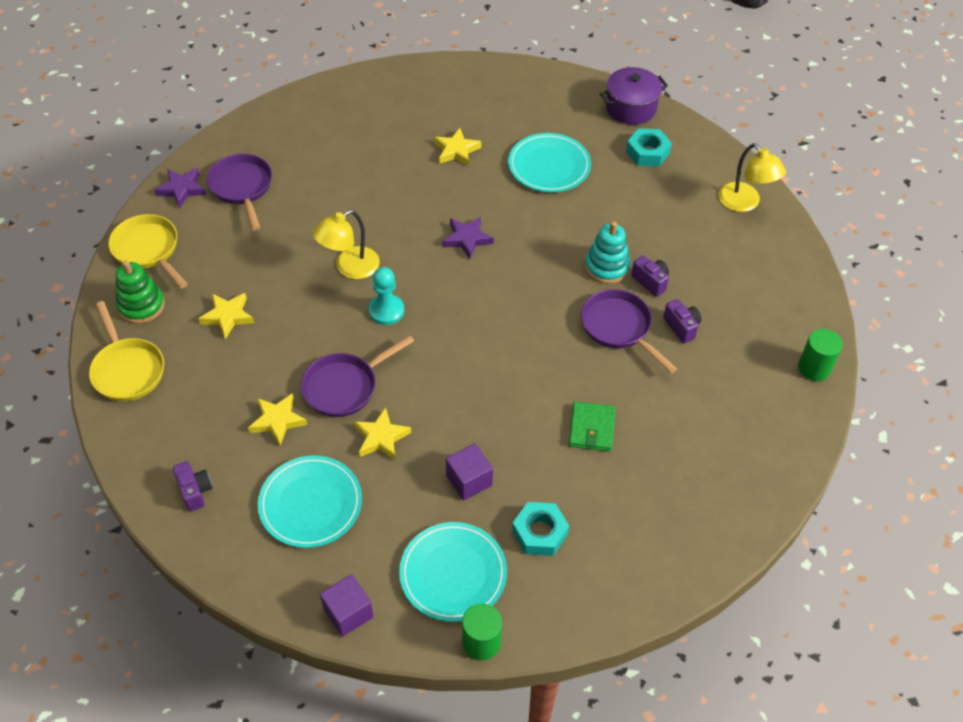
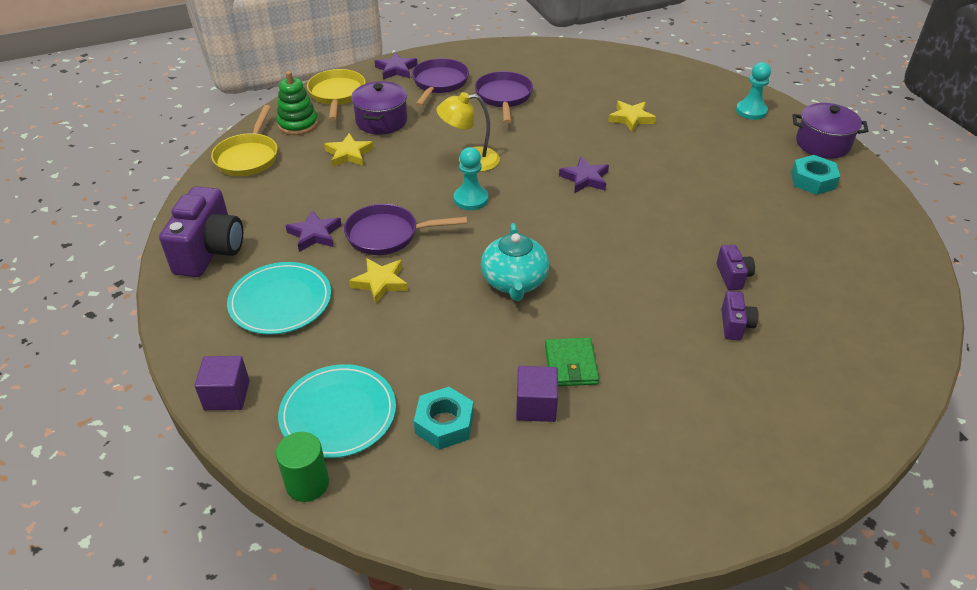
camera: 35 degrees right, 10 degrees down
purple camera [173,461,213,512] -> purple camera [159,186,243,277], size x2.04
yellow star [248,393,307,446] -> purple star [285,210,342,252]
purple cube [446,443,493,500] -> purple cube moved to [516,366,558,422]
turquoise plate [508,133,591,192] -> none
green wallet [569,402,615,452] -> green wallet turned 45 degrees counterclockwise [545,338,599,386]
purple pan [581,289,677,373] -> purple pan moved to [475,71,533,123]
turquoise stacking toy [585,221,630,284] -> none
yellow lamp [718,143,786,212] -> none
green cylinder [798,329,843,381] -> none
none -> purple pot [351,81,407,135]
none -> turquoise teapot [481,223,549,301]
none -> turquoise pawn [736,62,771,120]

